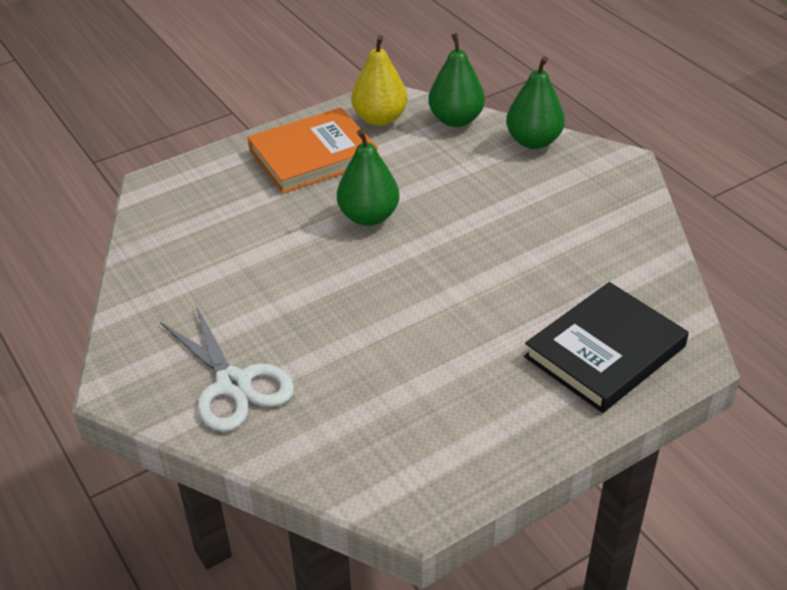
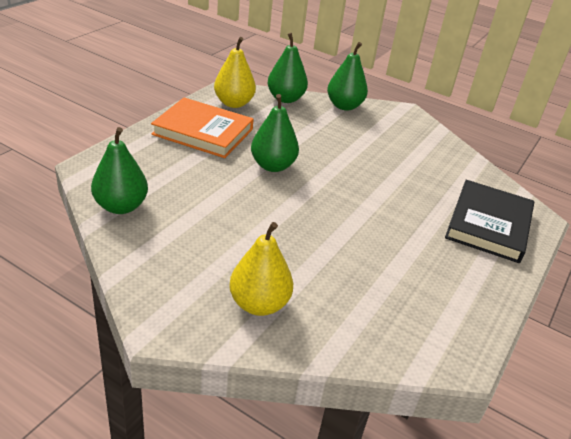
camera: 30 degrees left, 5 degrees down
white scissors [160,304,294,432] -> yellow pear [229,222,293,316]
orange book [247,107,378,194] -> orange book turned 75 degrees clockwise [151,97,254,158]
none -> green pear [91,127,148,214]

